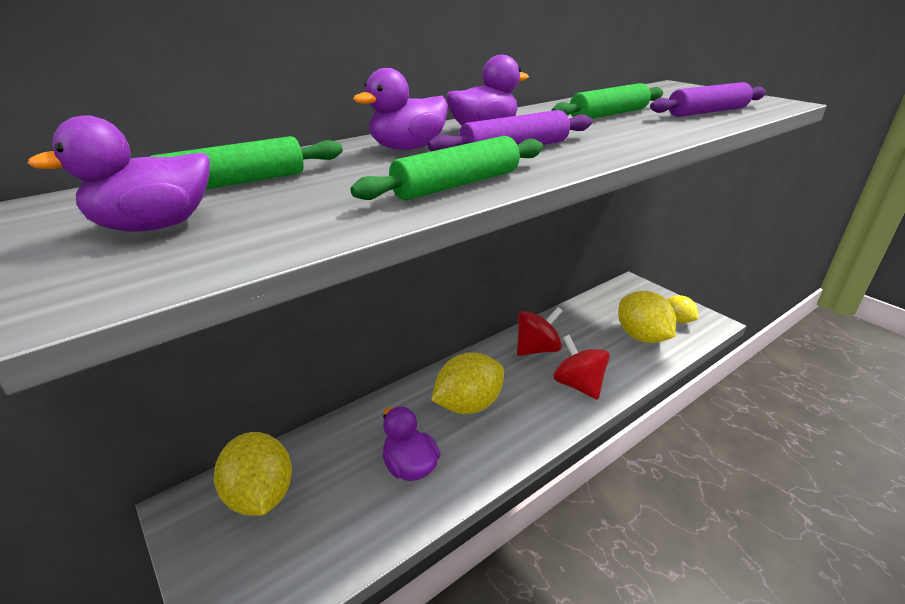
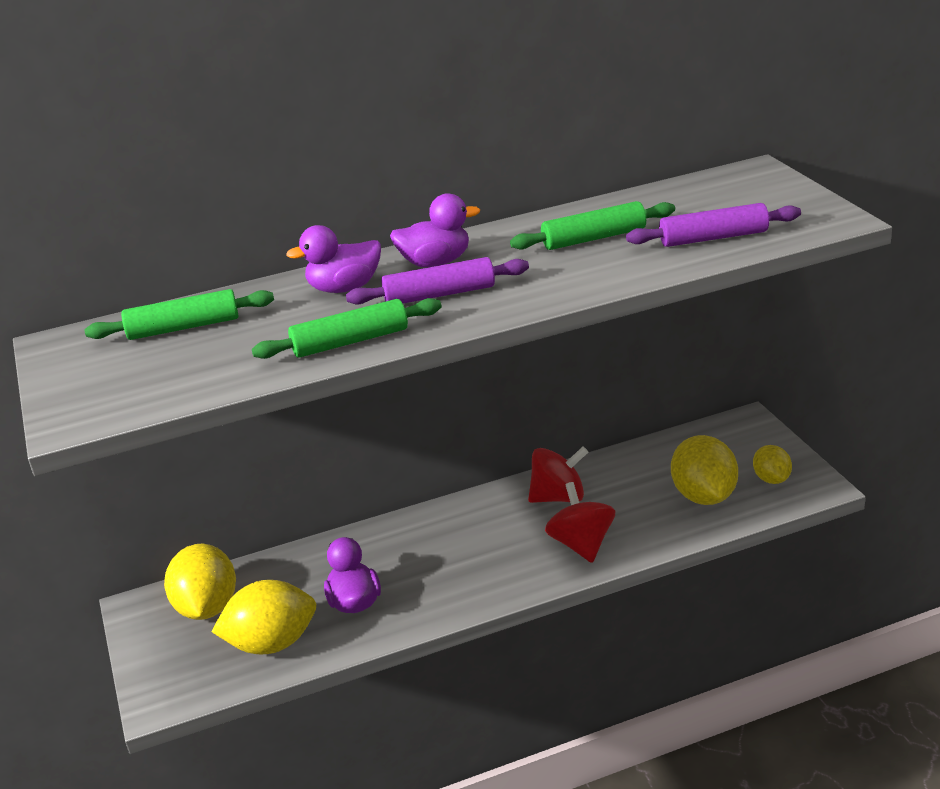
camera: 20 degrees right, 0 degrees up
purple duck [27,115,210,232] -> none
yellow lemon [431,352,504,414] -> yellow lemon moved to [211,580,316,654]

